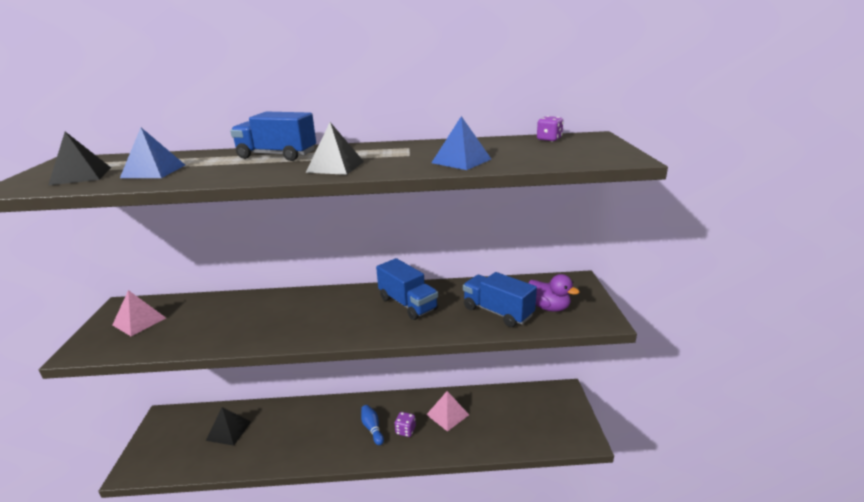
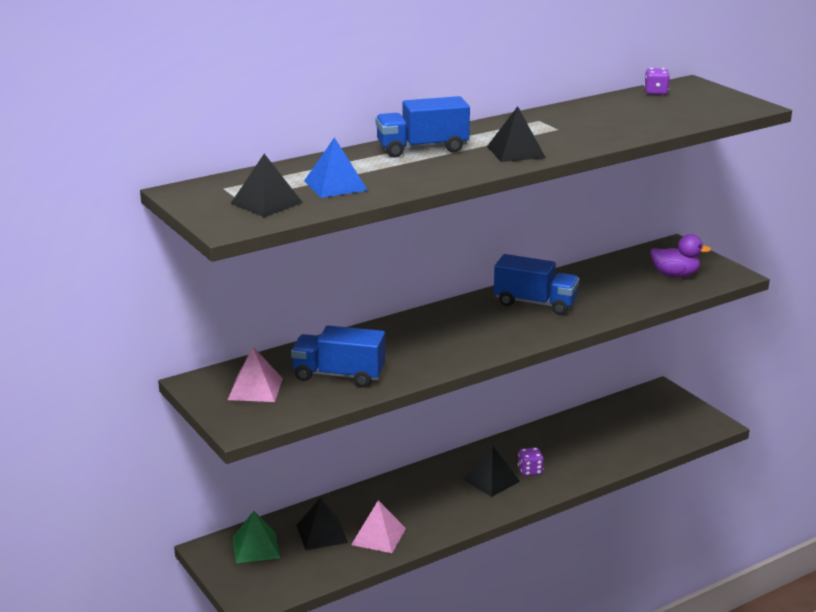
camera: 30 degrees left, 0 degrees up
blue bowling pin [361,405,384,445] -> black pyramid [463,446,520,497]
pink pyramid [426,391,469,432] -> pink pyramid moved to [351,500,406,553]
blue pyramid [431,116,491,170] -> none
blue truck [463,272,537,327] -> blue truck moved to [291,325,385,387]
none -> green pyramid [232,511,280,563]

